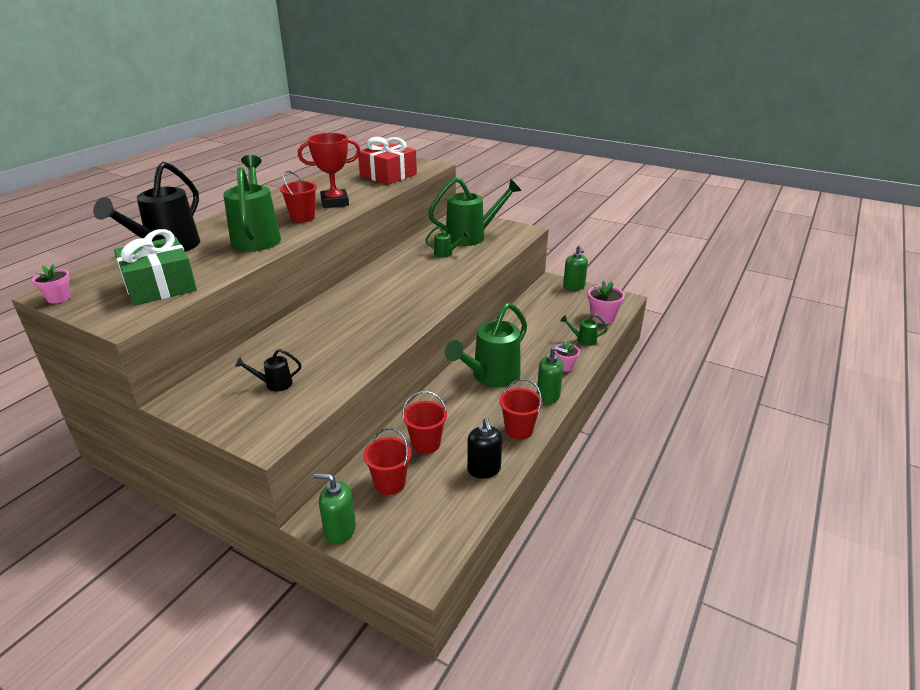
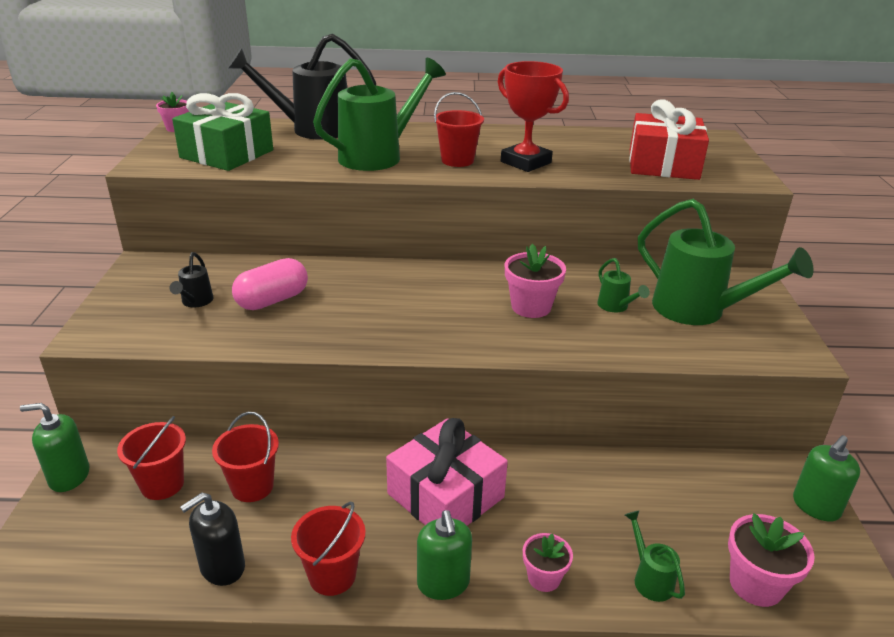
camera: 60 degrees right, 0 degrees up
black watering can [235,349,301,392] -> black watering can turned 135 degrees counterclockwise [169,252,214,307]
green soap dispenser [314,473,356,544] -> green soap dispenser turned 75 degrees counterclockwise [20,403,90,492]
green watering can [445,302,527,387] -> pink gift [386,418,508,525]
none -> pink capsule [232,258,308,310]
none -> pink flower pot [505,244,566,318]

